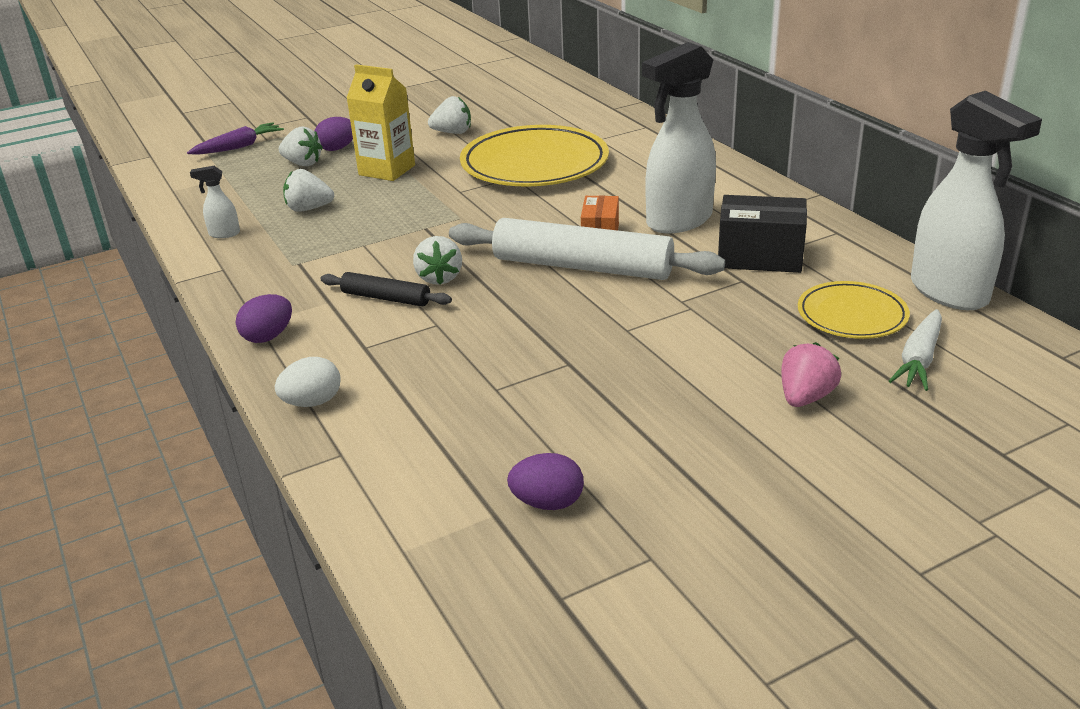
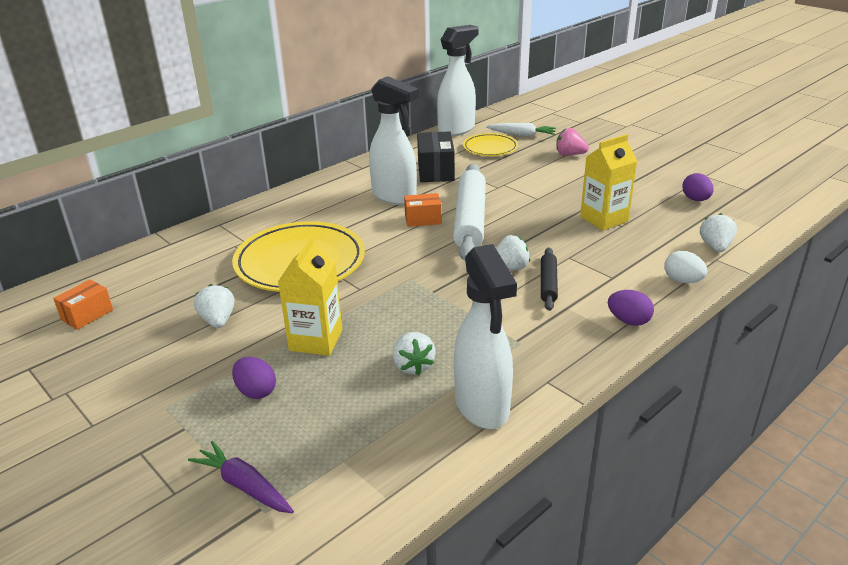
camera: 105 degrees left, 0 degrees up
white spray bottle [190,166,240,238] -> white spray bottle [454,244,517,429], size x2.39
white strawberry [279,126,323,166] -> white strawberry moved to [700,213,737,252]
none -> orange box [53,279,113,330]
none -> yellow carton [580,134,637,230]

